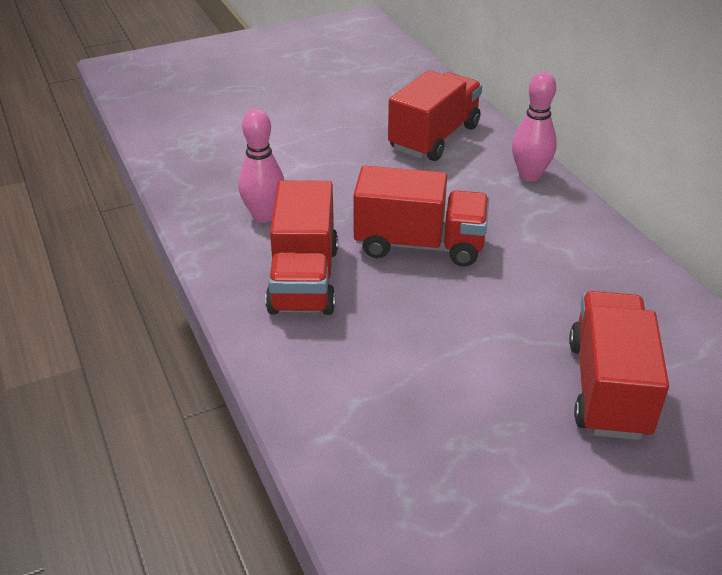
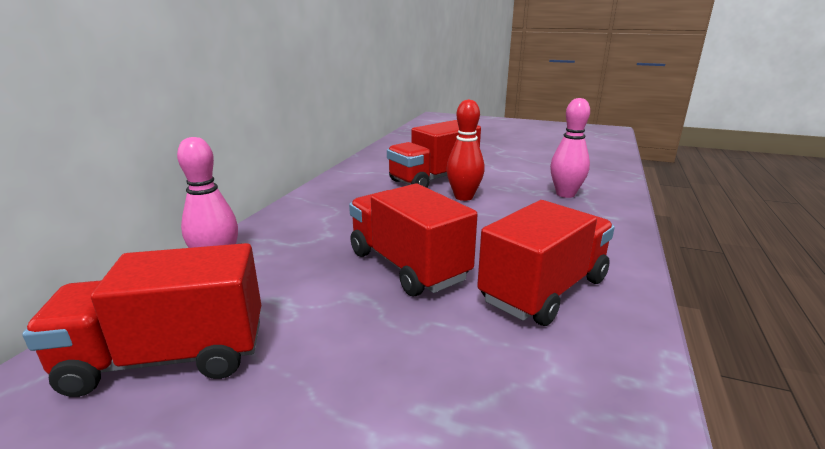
camera: 135 degrees left, 15 degrees down
pink bowling pin [238,109,284,223] -> pink bowling pin moved to [550,98,590,198]
none -> red bowling pin [446,99,485,201]

